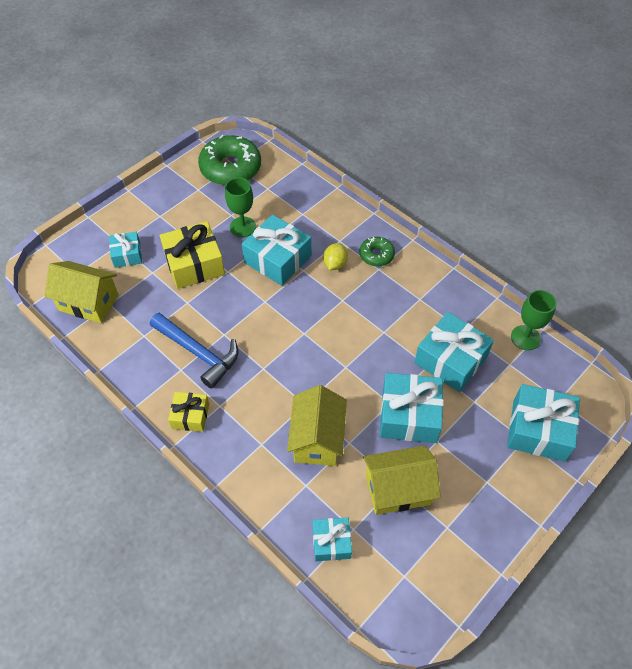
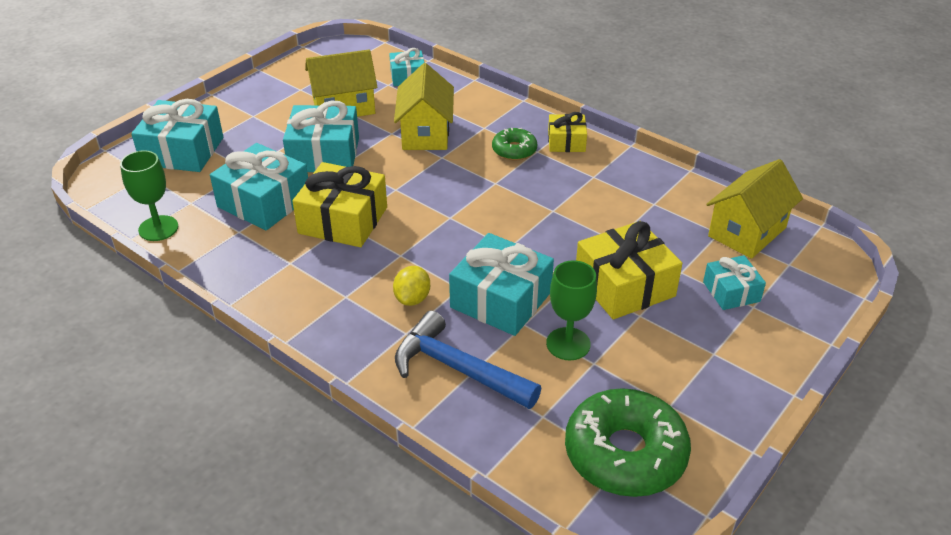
camera: 175 degrees right, 15 degrees down
yellow house [44,261,119,323] -> yellow house turned 60 degrees counterclockwise [706,159,803,259]
blue hammer [150,313,238,389] -> blue hammer moved to [395,311,542,409]
green donut [359,237,395,267] -> green donut moved to [492,128,537,161]
none -> yellow gift [292,162,387,247]

